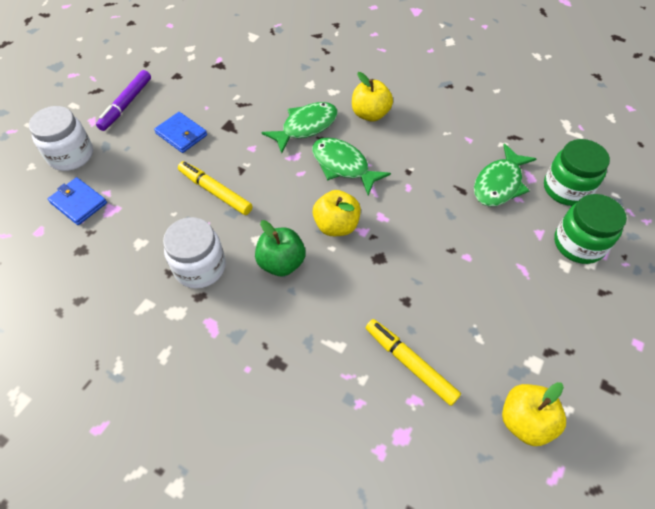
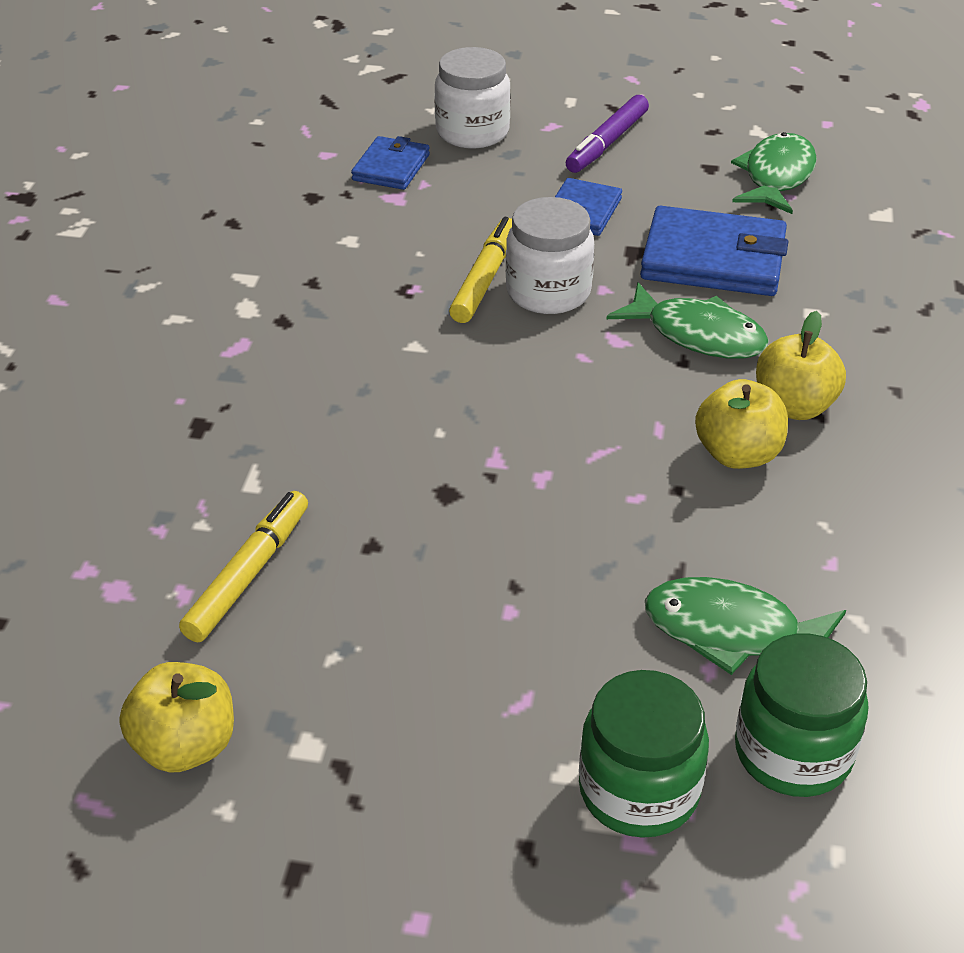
camera: 70 degrees right, 15 degrees down
purple marker [96,70,151,131] -> purple marker turned 60 degrees counterclockwise [566,95,649,173]
white jar [163,217,226,289] -> white jar moved to [506,197,594,314]
green apple [255,220,306,276] -> none
green fish [312,138,391,195] -> green fish moved to [731,132,817,214]
yellow apple [313,190,361,236] -> yellow apple moved to [695,379,788,469]
none -> blue wallet [640,206,788,296]

